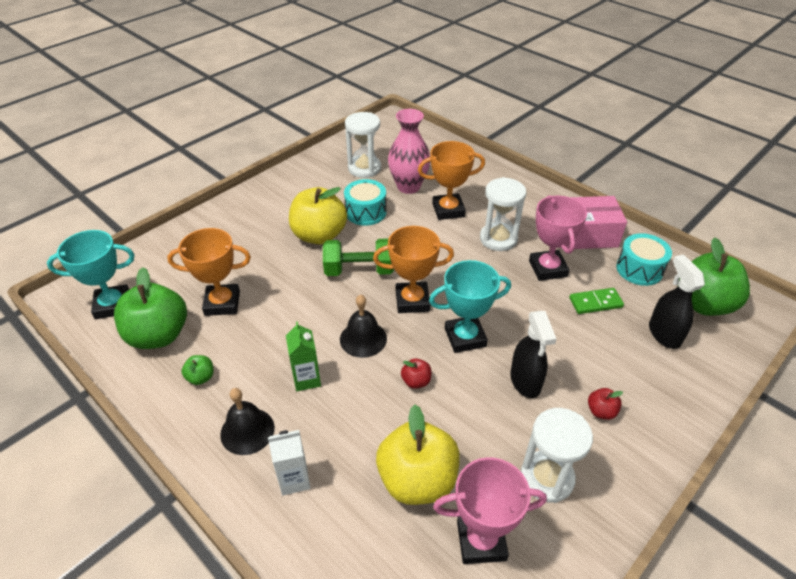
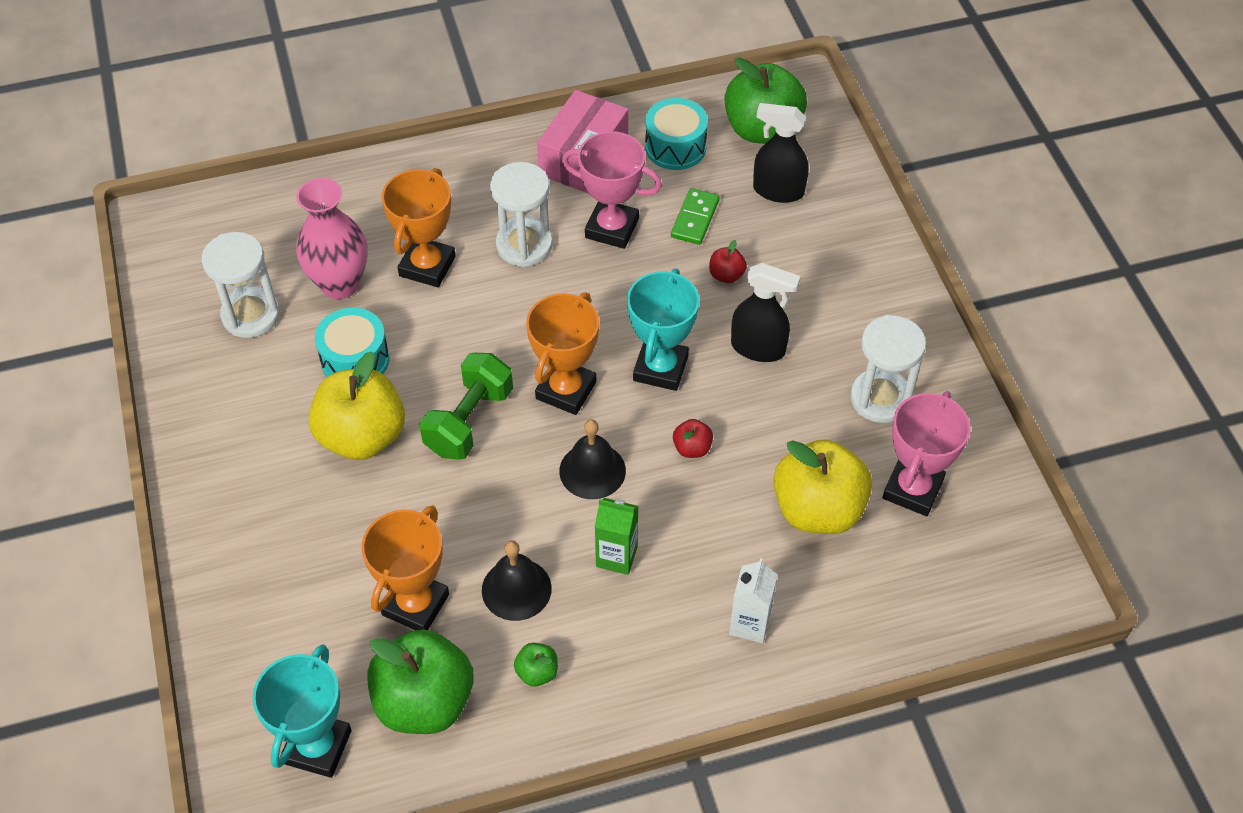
camera: 60 degrees left, 10 degrees up
black bell [220,388,275,455] -> black bell moved to [482,541,552,621]
red apple [588,388,623,420] -> red apple moved to [709,240,747,283]

